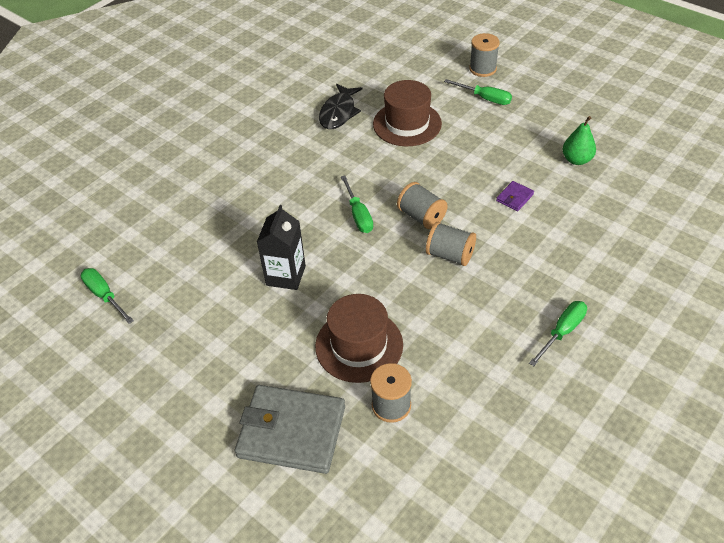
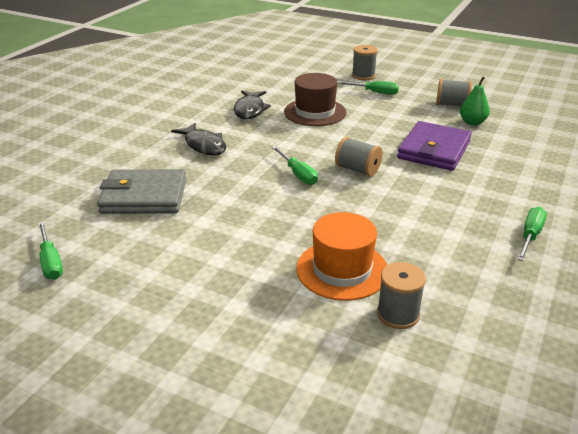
camera: 15 degrees left, 15 degrees down
green screwdriver [81,268,134,324] -> green screwdriver turned 150 degrees counterclockwise [38,221,63,280]
grey wallet [235,385,345,474] -> grey wallet moved to [97,169,186,214]
black carton [257,205,306,290] -> none
brown hat [315,294,403,383] -> orange hat [296,212,387,301]
grey spool [426,222,476,266] -> grey spool moved to [436,79,472,106]
purple wallet [496,181,534,211] -> purple wallet [397,121,471,171], size x2.41
none -> black fish [171,123,226,155]

